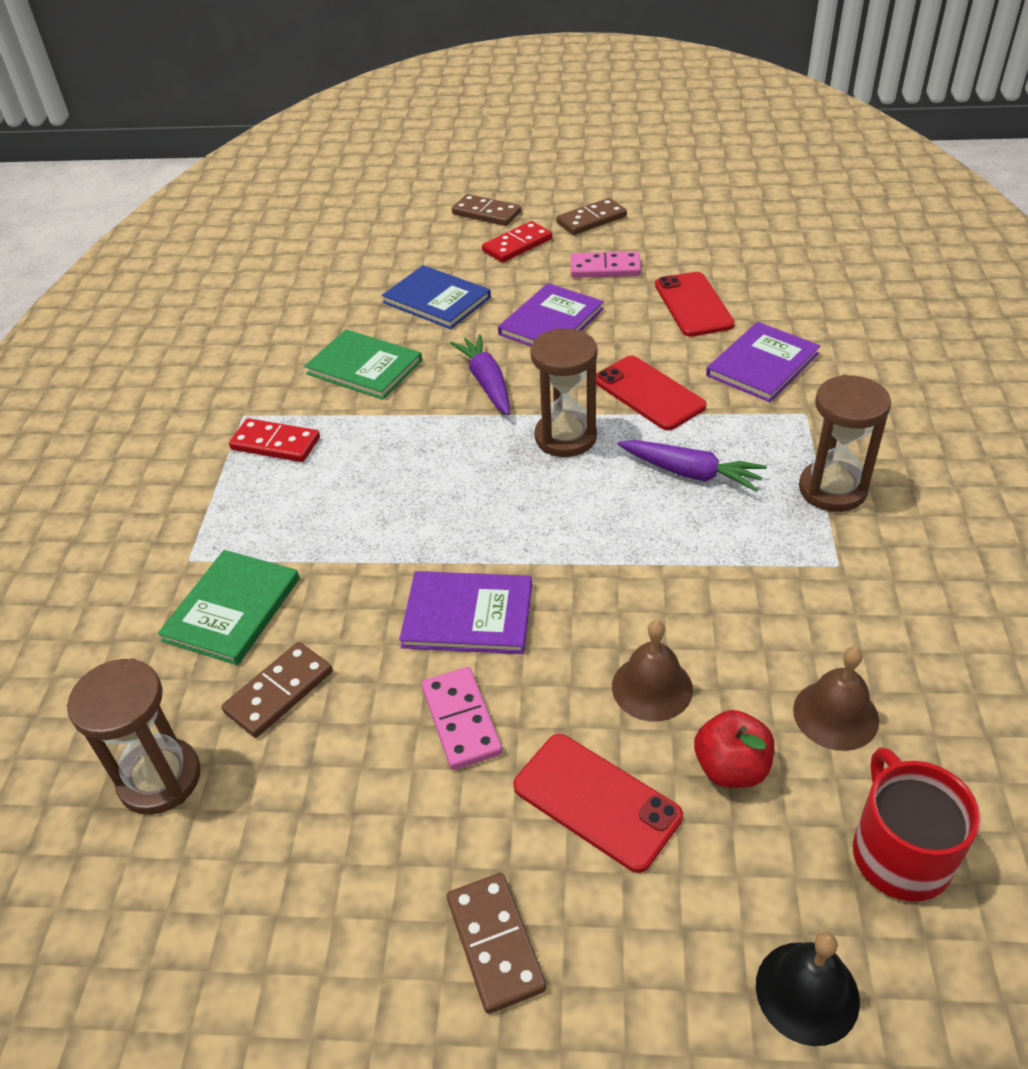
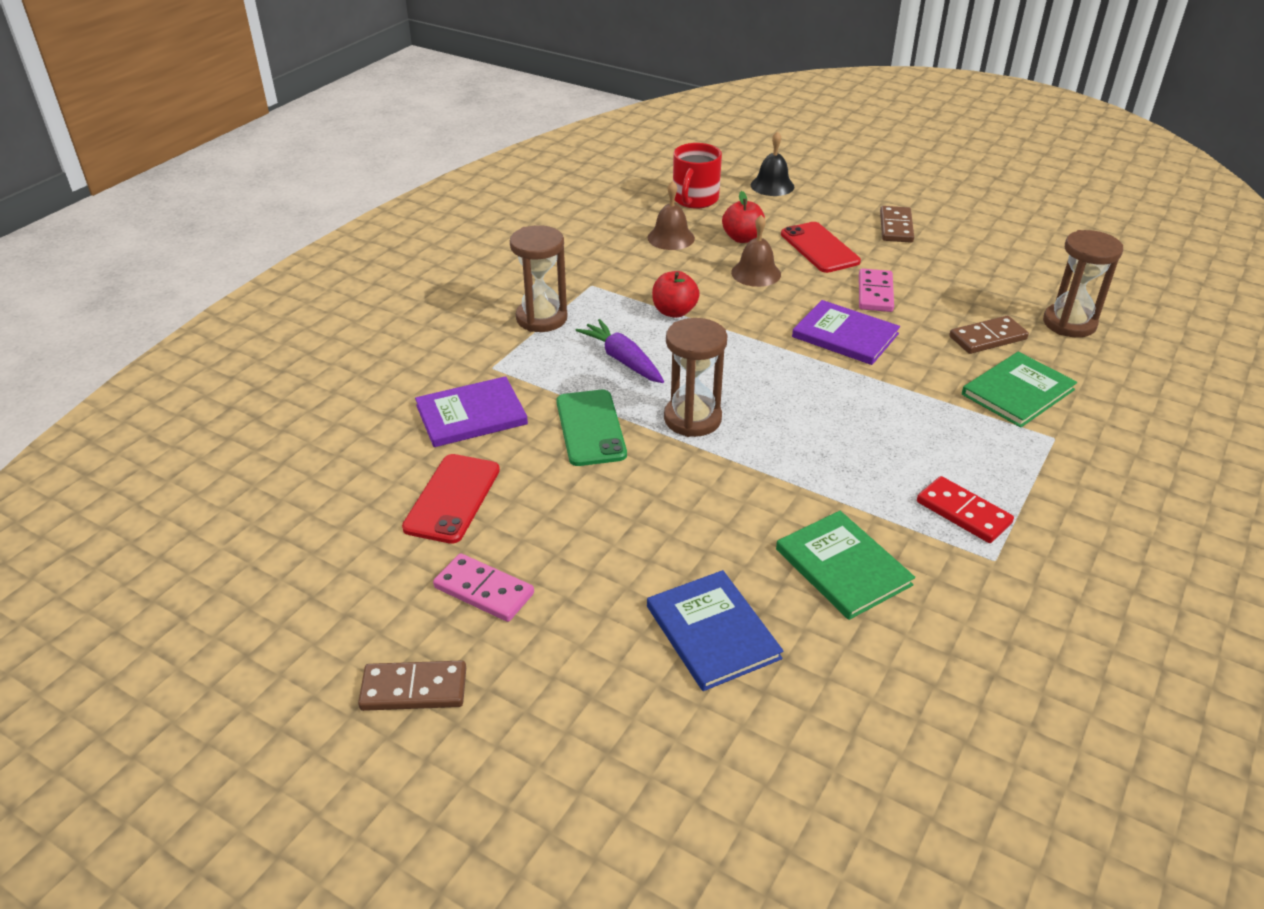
camera: 155 degrees left, 5 degrees down
purple carrot [450,334,510,415] -> none
brown domino [452,194,521,226] -> none
red domino [482,221,552,263] -> none
purple book [498,283,604,346] -> none
red phone [596,356,707,430] -> green phone [556,390,627,466]
none -> red apple [652,271,700,318]

